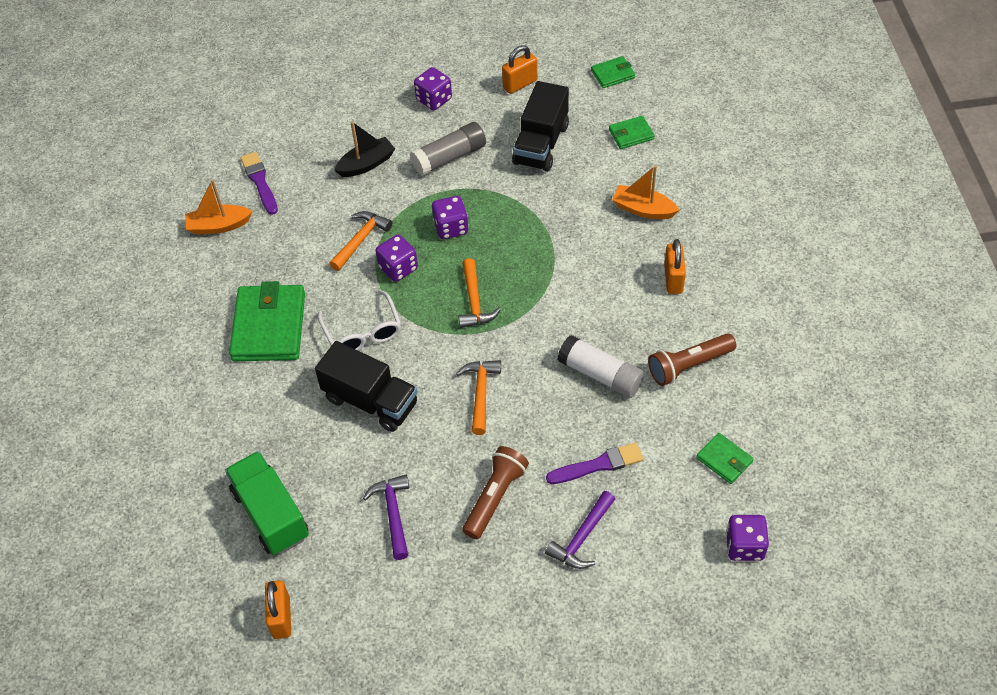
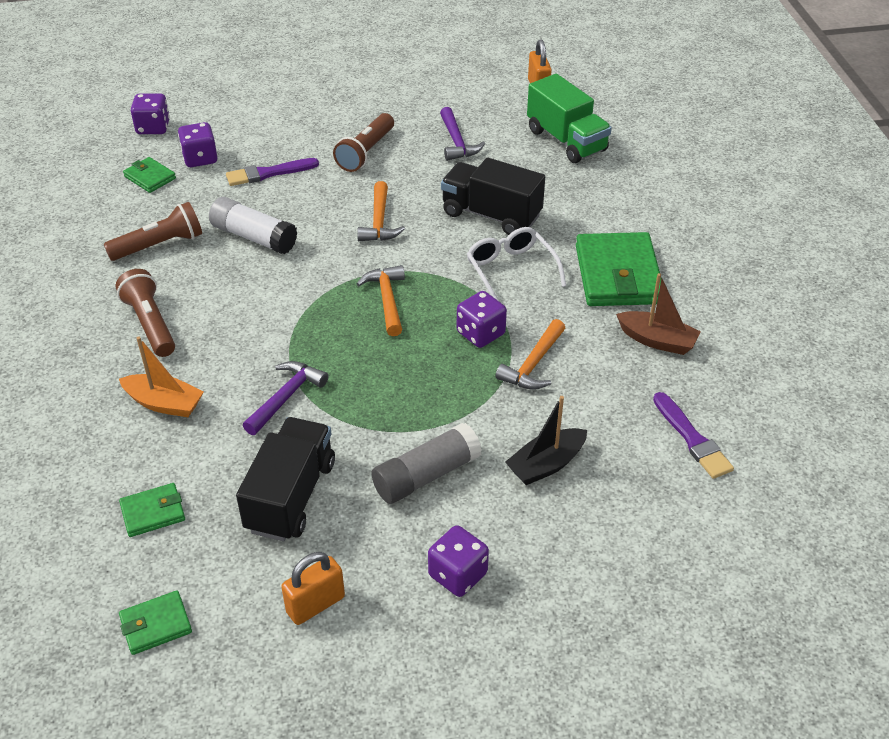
camera: 175 degrees right, 10 degrees down
orange boat [185,179,252,235] -> none
purple dice [432,196,469,239] -> purple dice moved to [178,122,218,167]
purple hammer [545,491,615,569] -> purple hammer moved to [243,361,329,435]
orange padlock [664,239,686,294] -> brown flashlight [115,269,175,357]
none -> brown boat [616,273,701,355]

